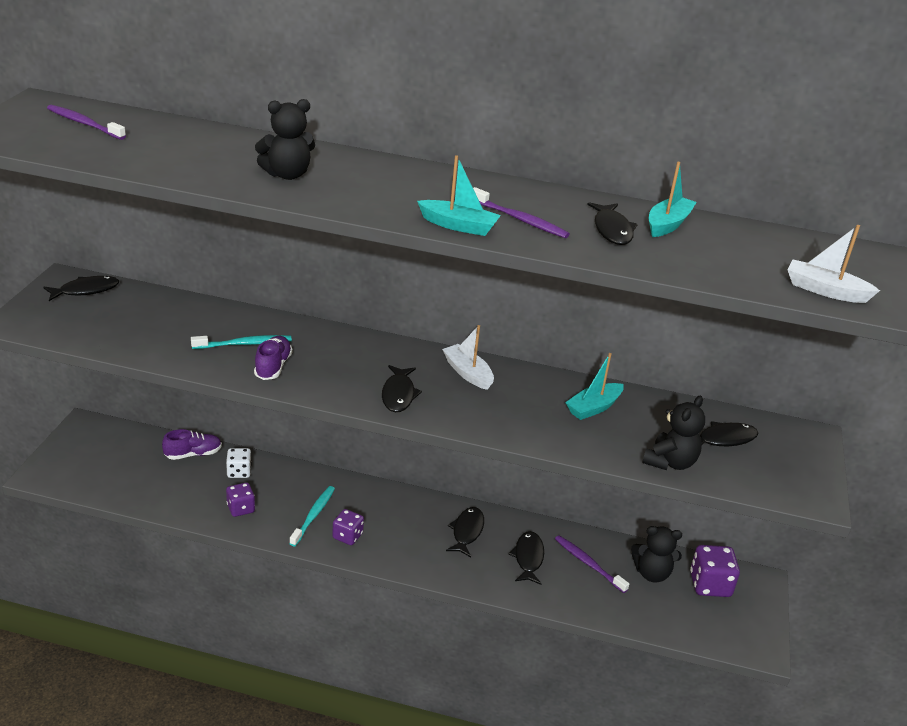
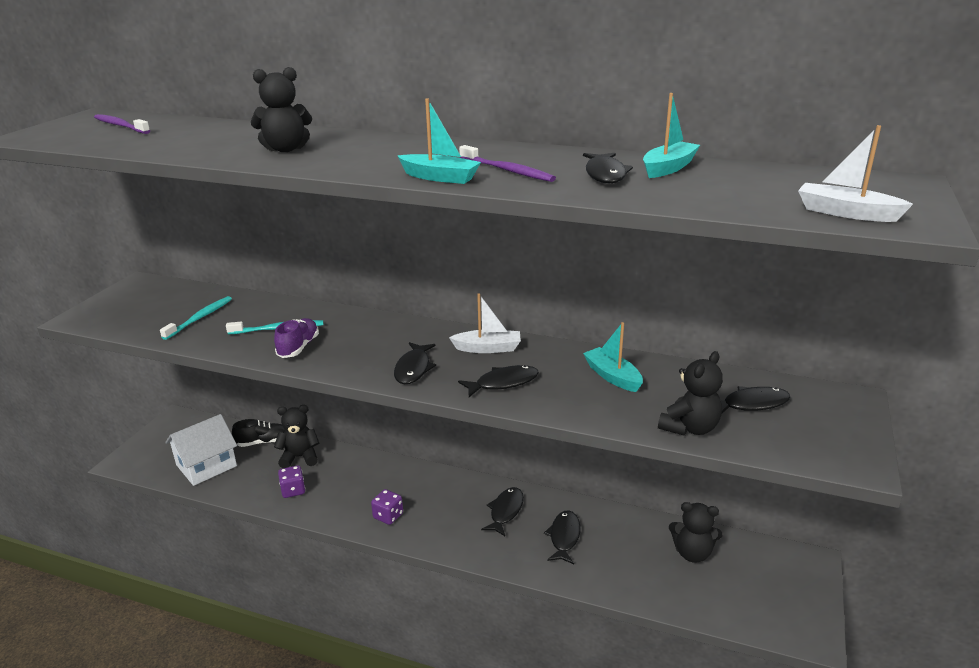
camera: 10 degrees right, 5 degrees down
black fish [43,276,119,301] -> black fish moved to [458,365,539,397]
purple shoe [162,429,222,460] -> black shoe [232,419,285,447]
white dice [226,448,252,478] -> black teddy bear [274,405,319,468]
turquoise toothbrush [289,486,335,546] -> turquoise toothbrush moved to [160,296,232,340]
white boat [442,325,494,390] -> white boat turned 120 degrees clockwise [449,294,521,353]
purple toothbrush [555,535,629,593] -> none
turquoise boat [565,353,624,420] -> turquoise boat turned 90 degrees clockwise [583,322,643,392]
purple dice [690,545,740,597] -> none
none -> white house [165,414,237,486]

